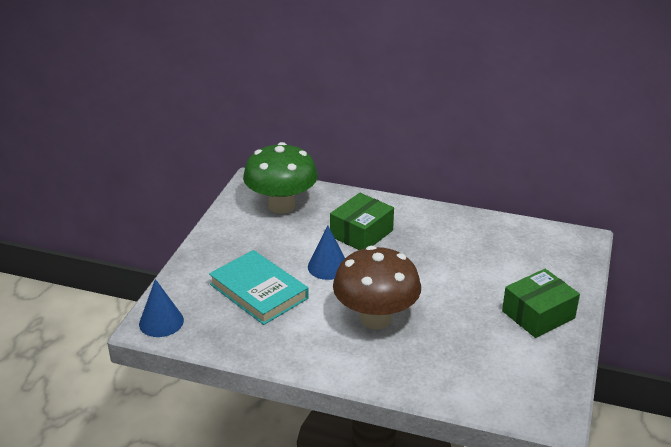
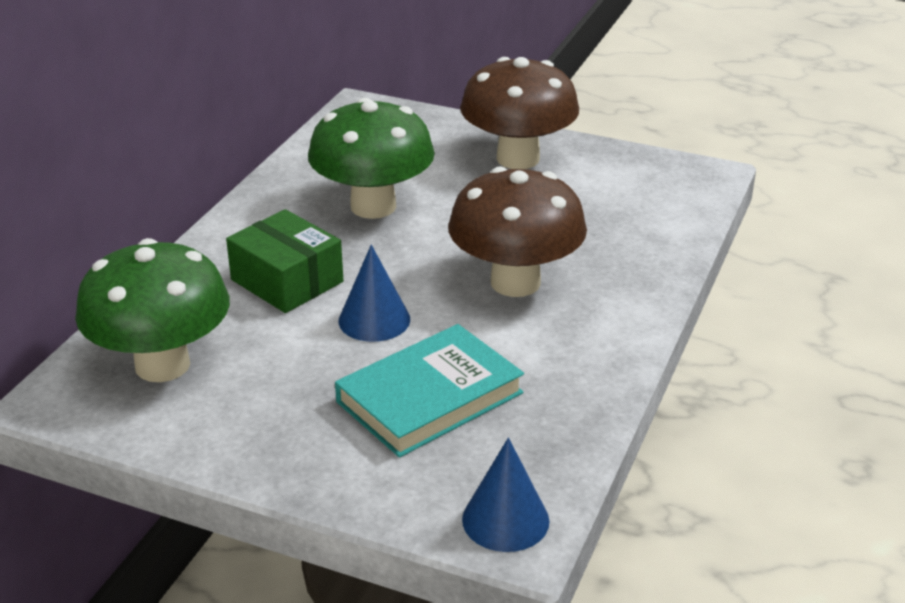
camera: 85 degrees left, 0 degrees up
green box [502,269,580,338] -> brown mushroom [460,57,579,169]
none -> green mushroom [308,98,435,219]

